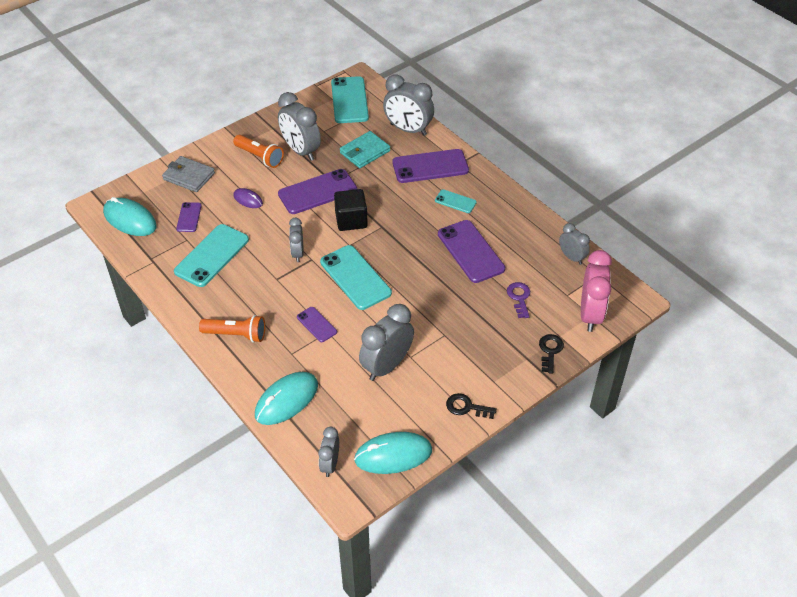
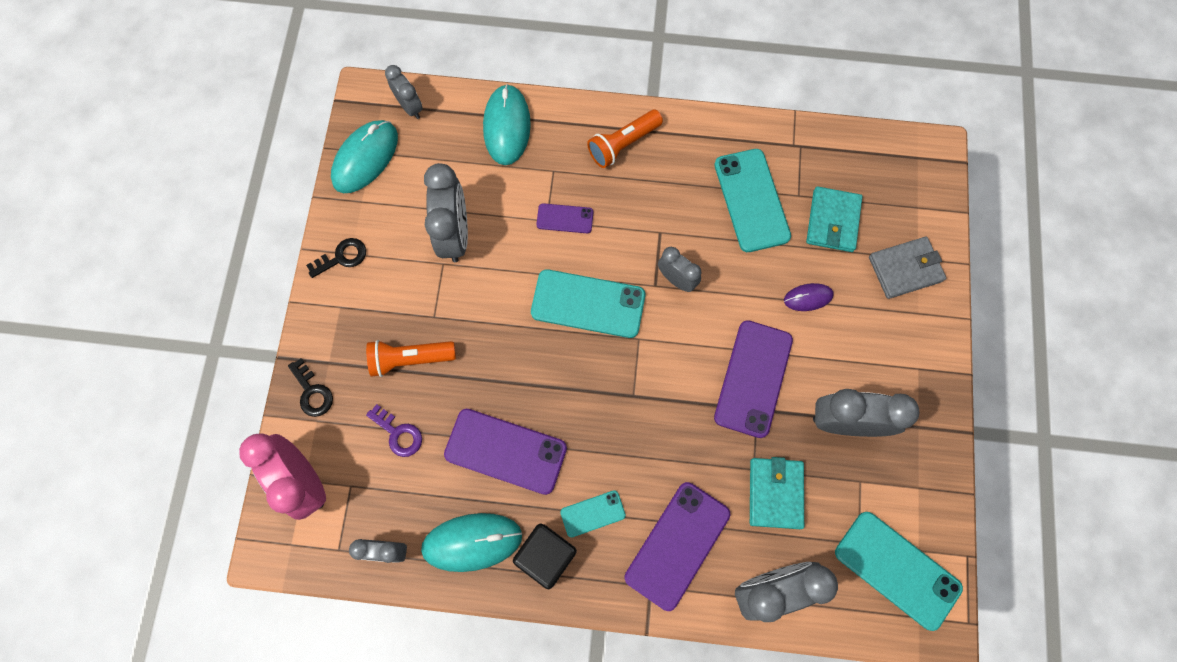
camera: 135 degrees right, 25 degrees up
turquoise mouse [103,197,157,236] -> turquoise mouse moved to [421,513,522,572]
purple phone [176,202,202,232] -> turquoise wallet [806,187,862,252]
orange flashlight [233,135,284,168] -> orange flashlight moved to [366,340,456,377]
black cube [334,189,368,231] -> black cube moved to [513,523,577,589]

